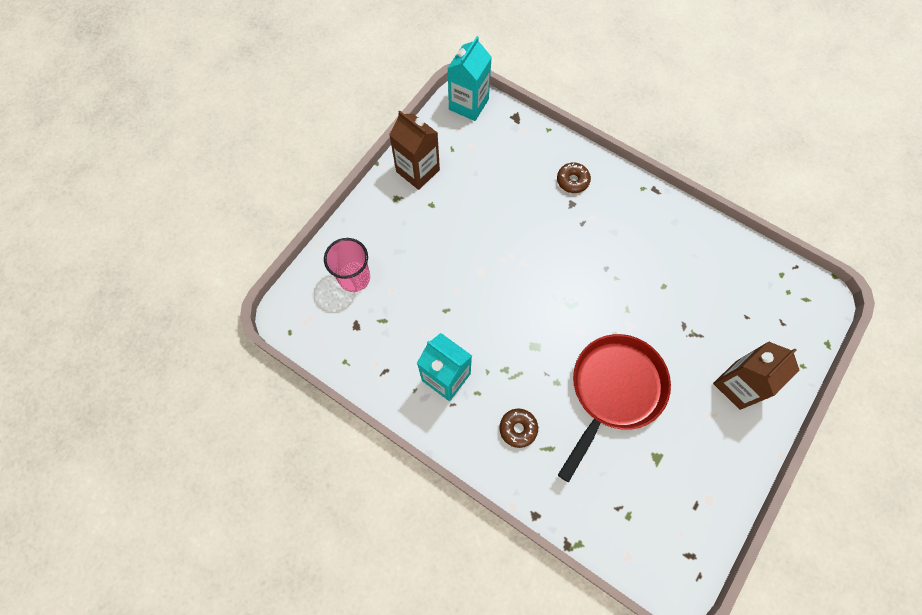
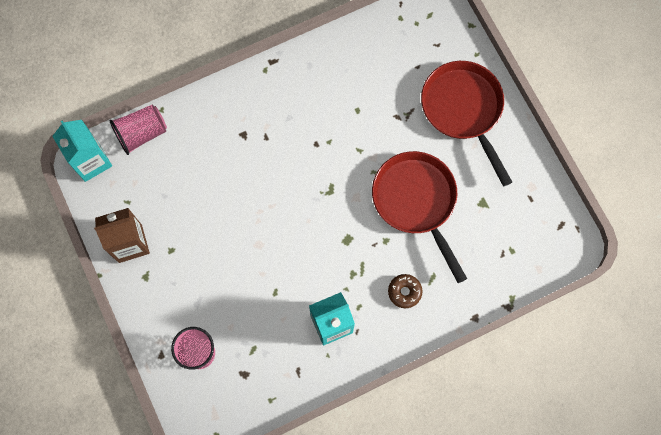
camera: 60 degrees left, 5 degrees up
brown donut [557,162,591,193] -> none
brown carton [713,341,799,410] -> red pan [421,61,512,186]
none -> pink cup [110,105,167,155]

